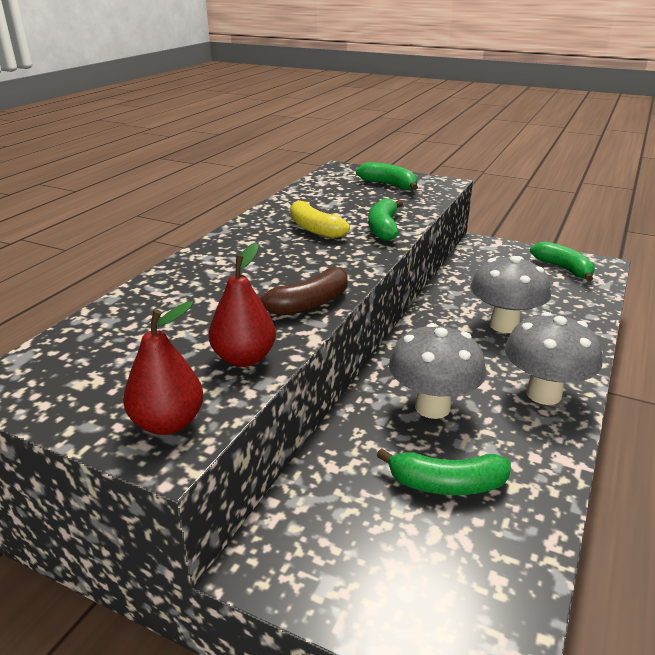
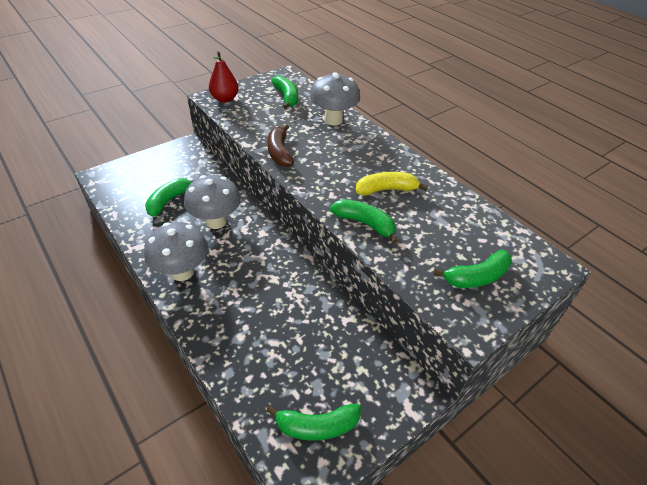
camera: 115 degrees right, 15 degrees up
red pear [209,243,276,367] -> none
grey mushroom [470,256,551,333] -> grey mushroom moved to [310,72,360,125]
none -> green banana [271,75,298,109]

